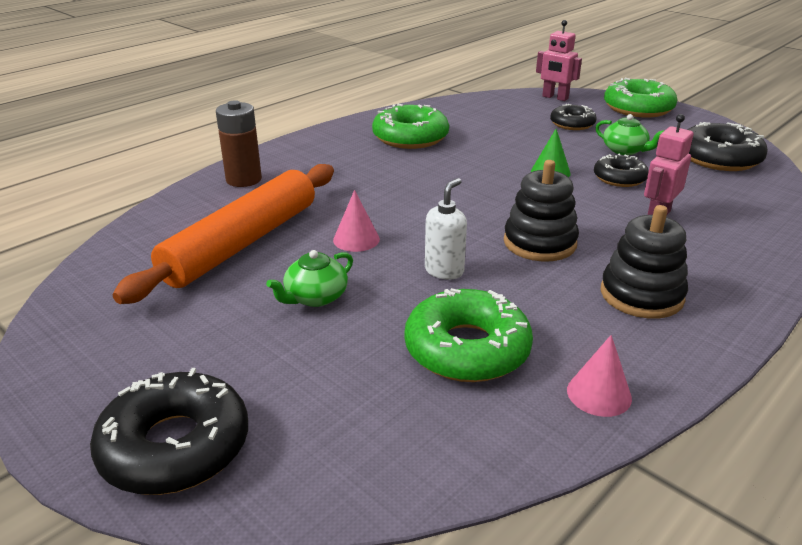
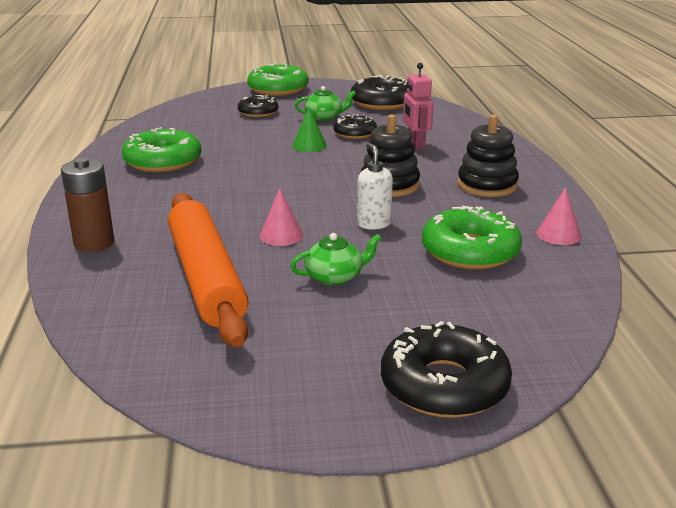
camera: 50 degrees left, 5 degrees down
green teapot [266,250,353,307] -> green teapot turned 105 degrees counterclockwise [290,233,382,285]
pink robot [536,20,582,101] -> none

